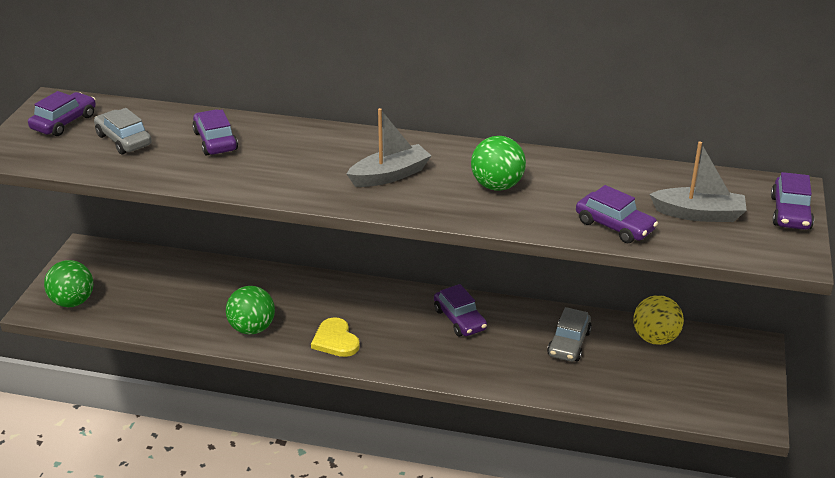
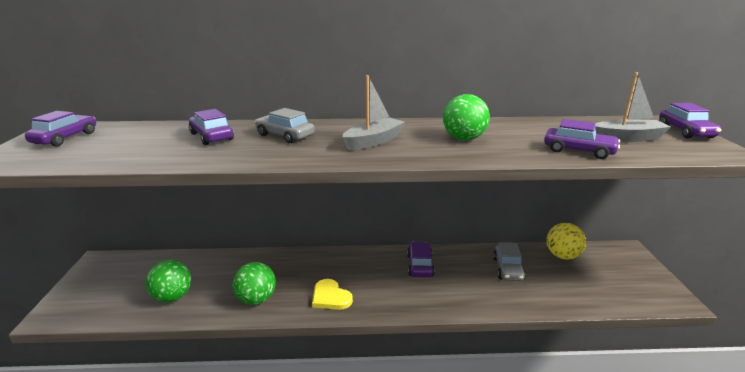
camera: 15 degrees left, 10 degrees down
green ball [44,260,93,307] -> green ball moved to [145,260,191,302]
grey car [94,108,152,155] -> grey car moved to [255,108,315,143]
purple car [434,284,487,336] -> purple car turned 135 degrees counterclockwise [407,242,435,277]

